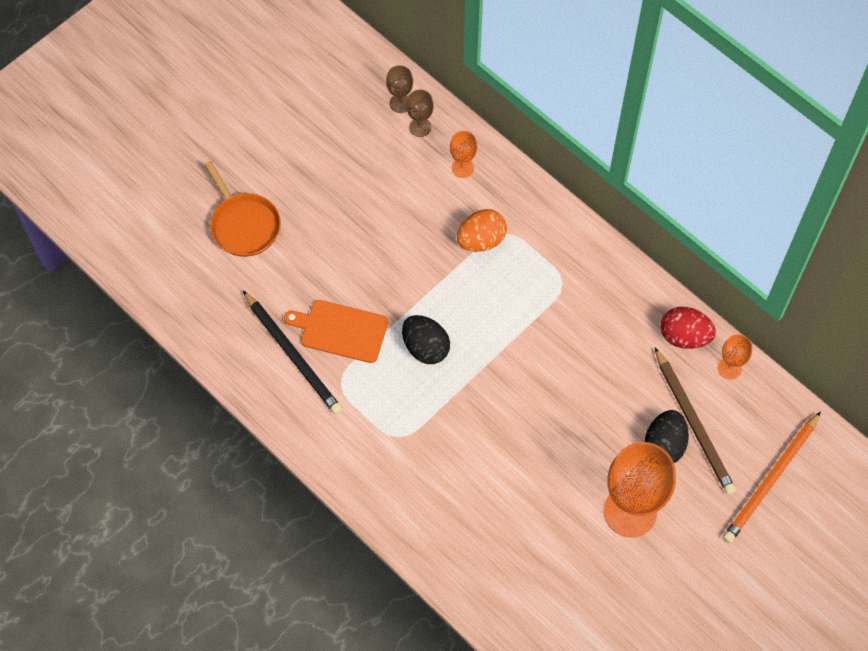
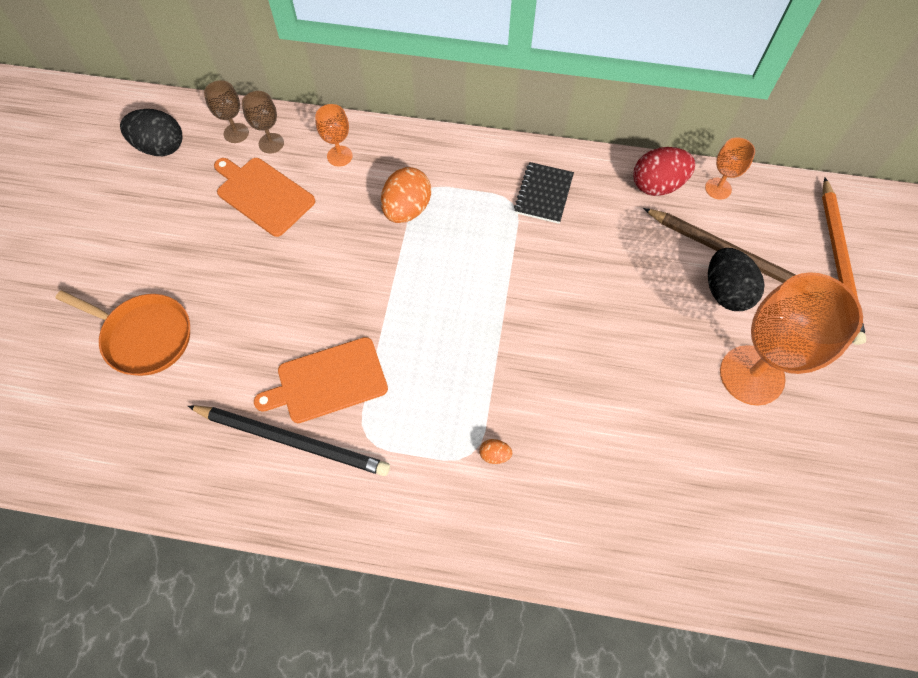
camera: 35 degrees left, 0 degrees up
black egg [402,315,450,364] -> black egg moved to [120,109,182,156]
none -> orange cutting board [214,158,315,237]
none -> orange egg [479,439,512,464]
none -> black notebook [514,162,574,224]

